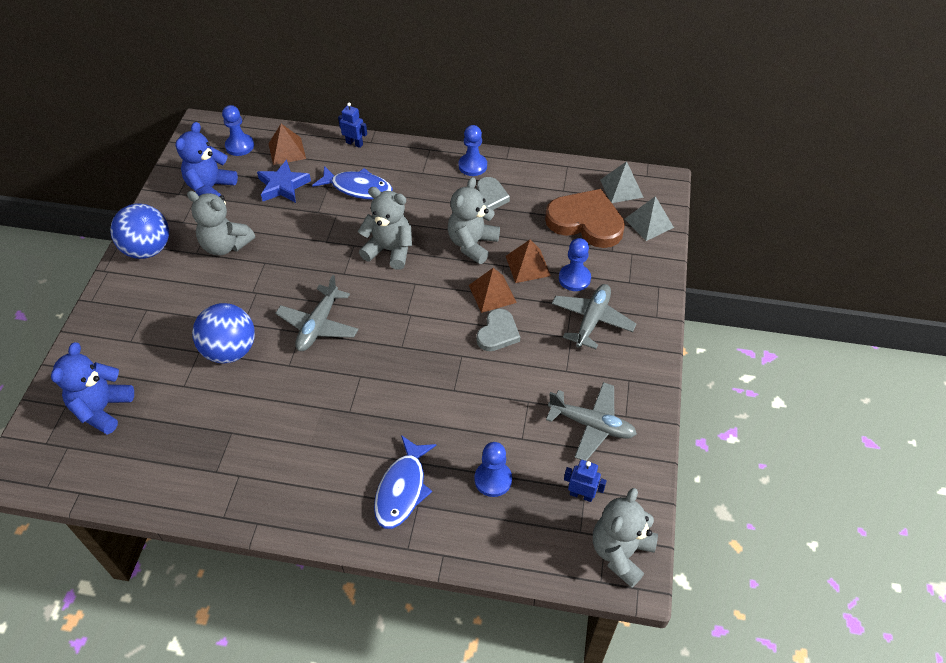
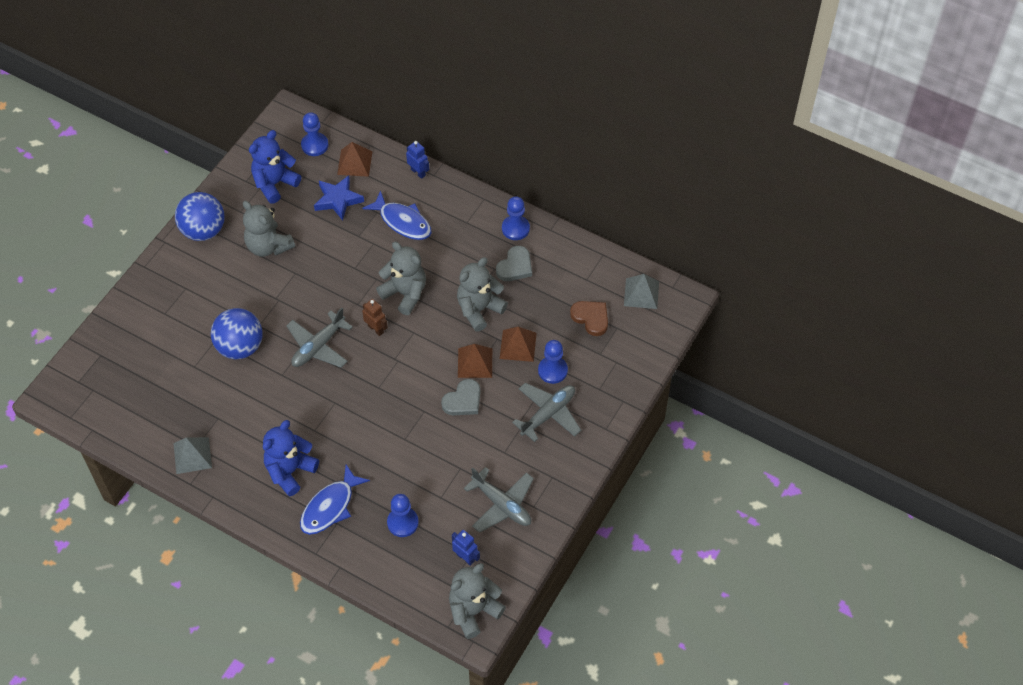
camera: 20 degrees right, 5 degrees up
blue teddy bear [51,342,134,435] -> blue teddy bear moved to [263,420,319,496]
brown heart [545,189,625,248] -> brown heart [570,301,608,336], size x0.57
grey pyramid [625,196,674,241] -> grey pyramid moved to [173,437,212,474]
none -> brown robot [362,299,388,336]

